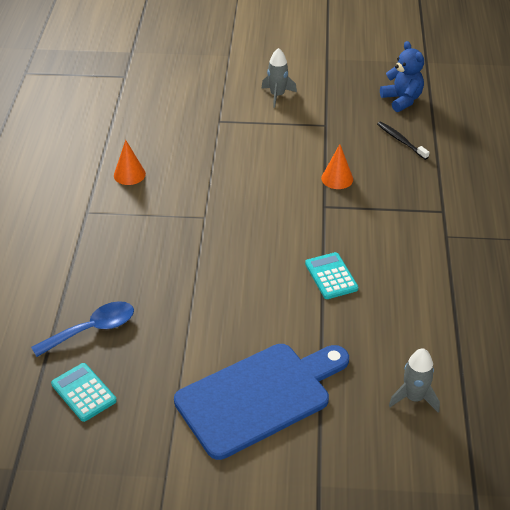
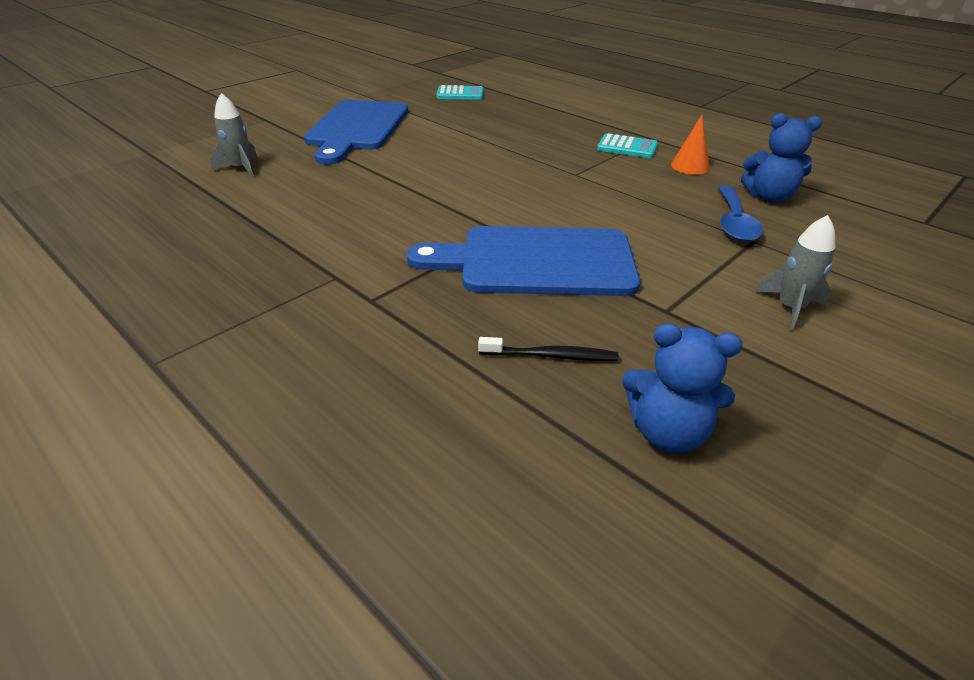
camera: 130 degrees right, 5 degrees down
blue spoon [31,301,134,357] -> blue spoon moved to [717,185,763,242]
turquoise calculator [305,252,358,299] -> turquoise calculator moved to [597,133,658,158]
orange cone [321,144,353,189] -> blue cutting board [407,226,640,296]
none -> blue teddy bear [741,113,822,203]

